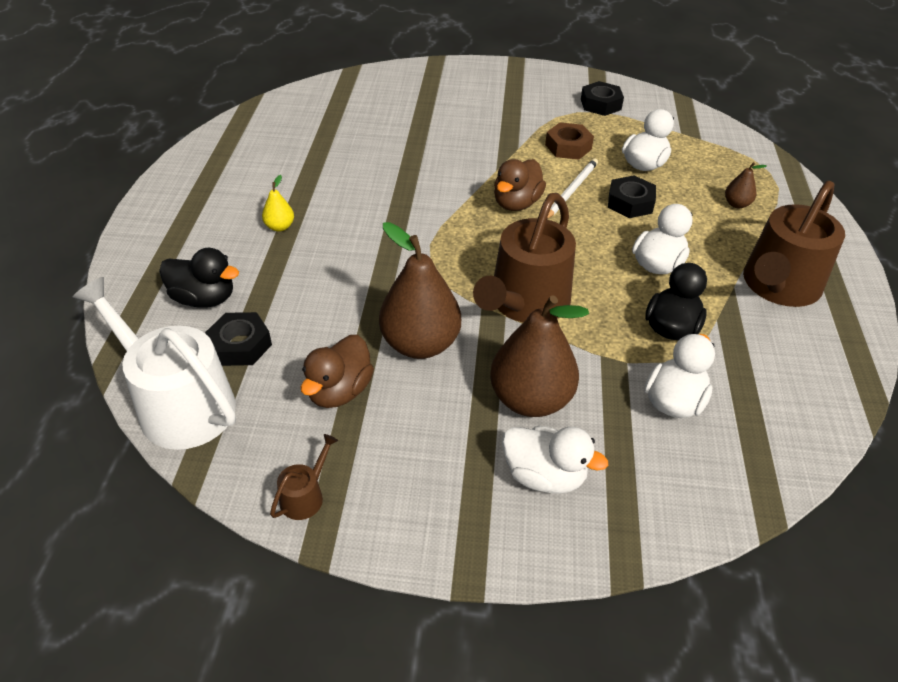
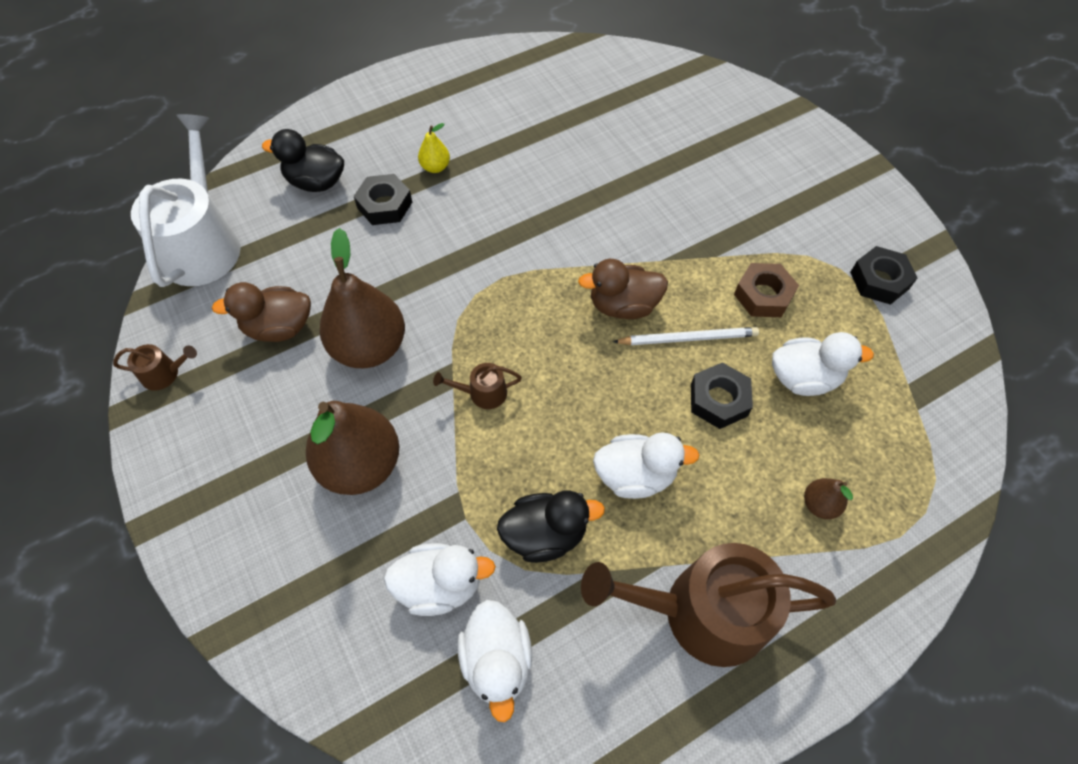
camera: 55 degrees right, 15 degrees up
black duck [159,248,239,308] -> black duck turned 120 degrees clockwise [262,129,344,192]
black nut [205,312,272,366] -> black nut moved to [354,174,412,225]
brown watering can [473,193,576,323] -> brown watering can [433,363,522,409], size x0.42
white duck [502,426,608,494] -> white duck moved to [457,600,532,722]

